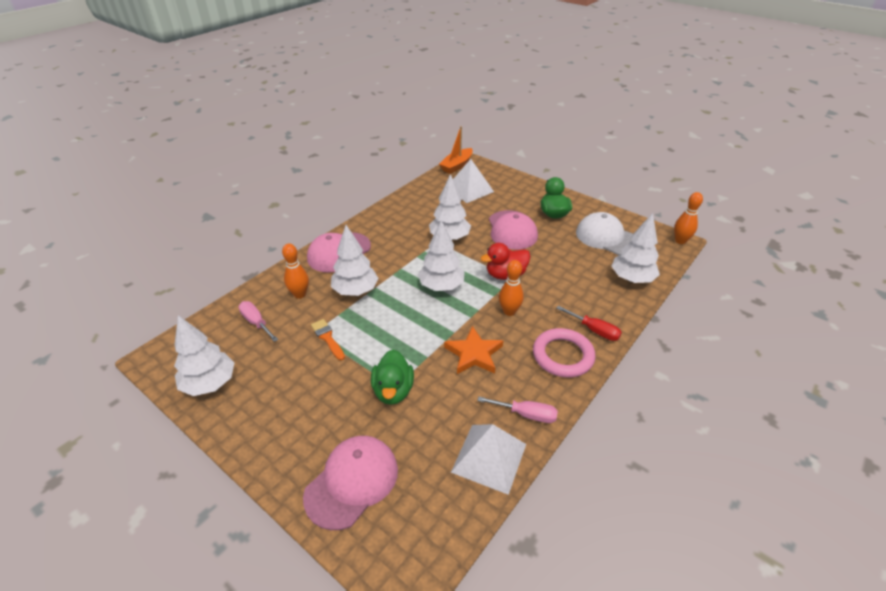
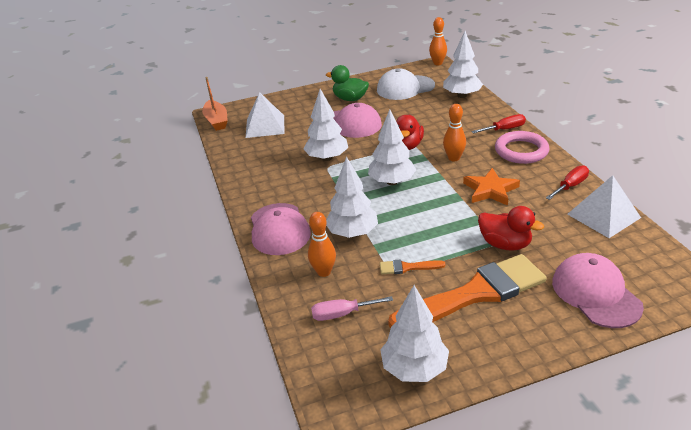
camera: 55 degrees left, 5 degrees down
green duck [371,349,414,405] -> red duck [478,206,544,251]
pink screwdriver [477,396,558,423] -> red screwdriver [546,165,589,200]
none -> orange brush [388,254,547,328]

